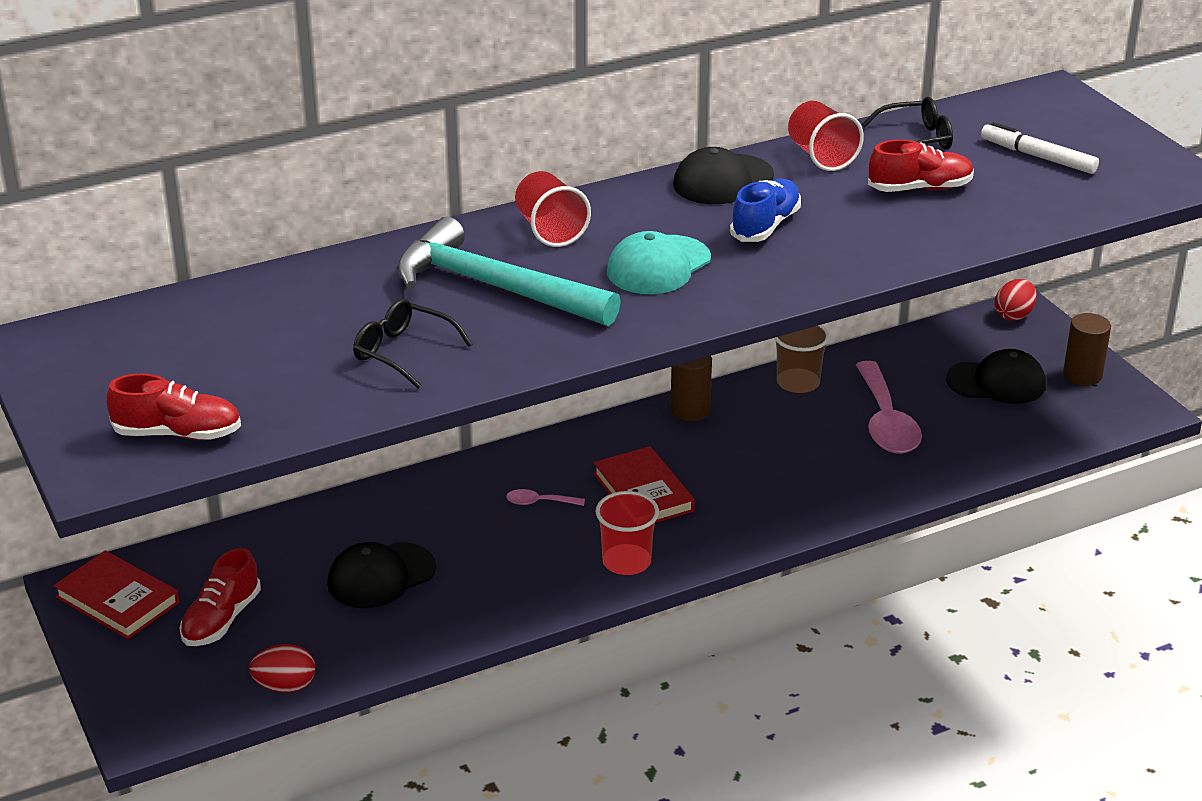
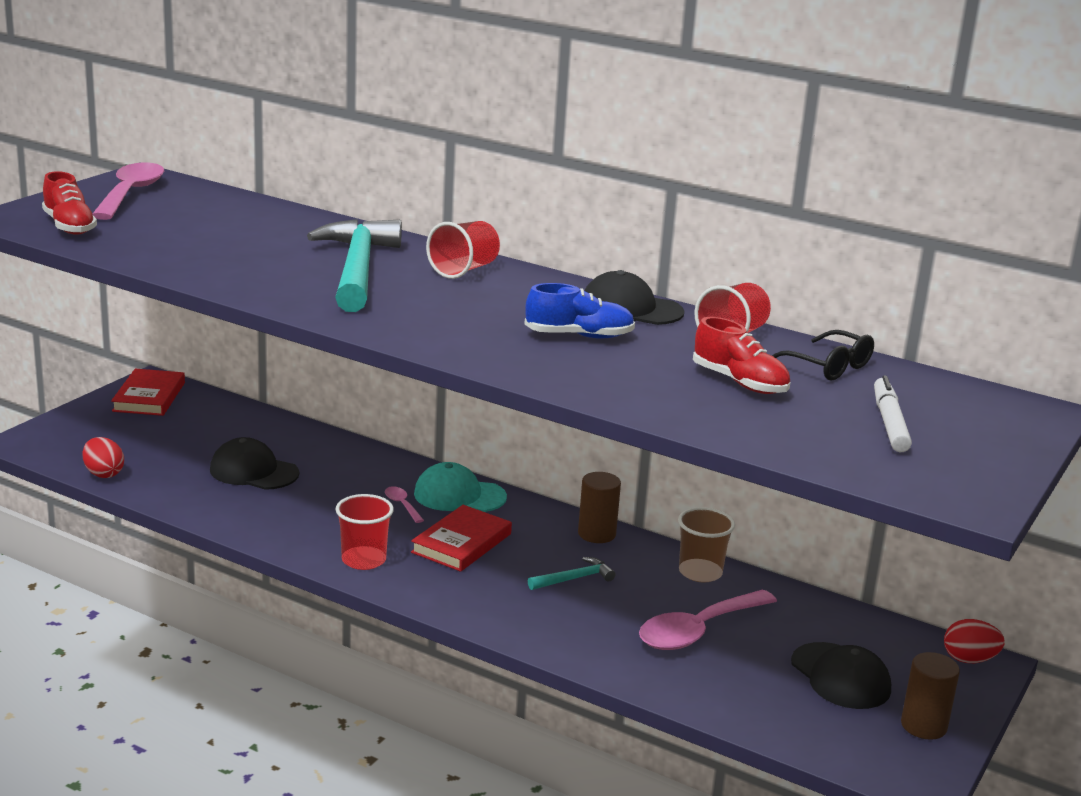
camera: 55 degrees right, 10 degrees down
red shoe [180,548,261,646] -> none
black glasses [353,299,472,389] -> none
turquoise cap [607,231,711,294] -> turquoise cap moved to [414,462,507,512]
none -> pink spoon [92,162,164,220]
none -> turquoise hammer [528,557,616,590]

